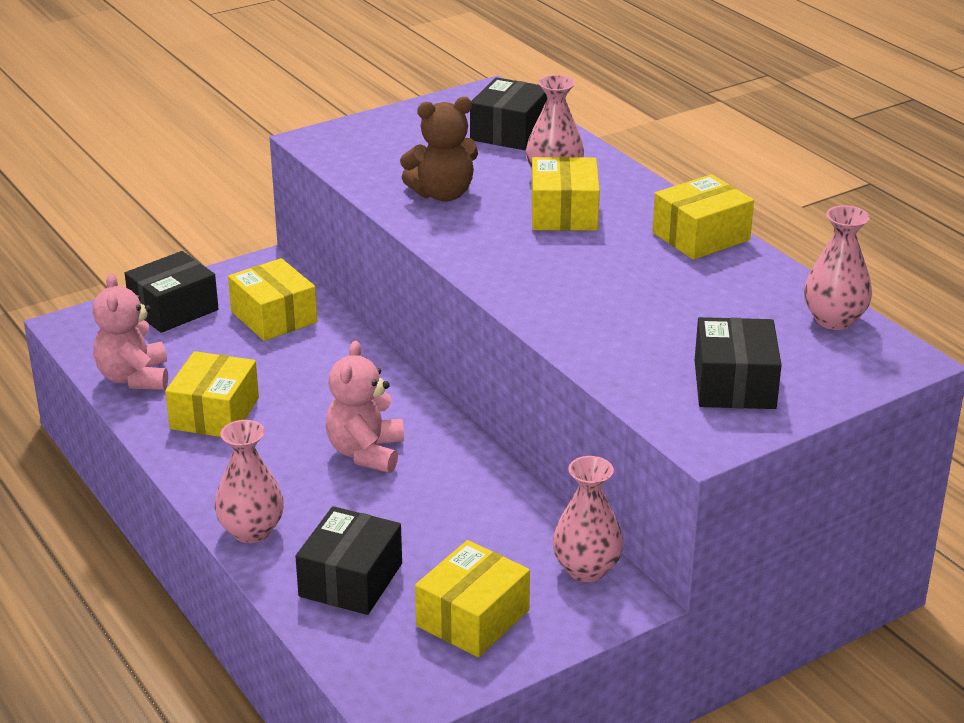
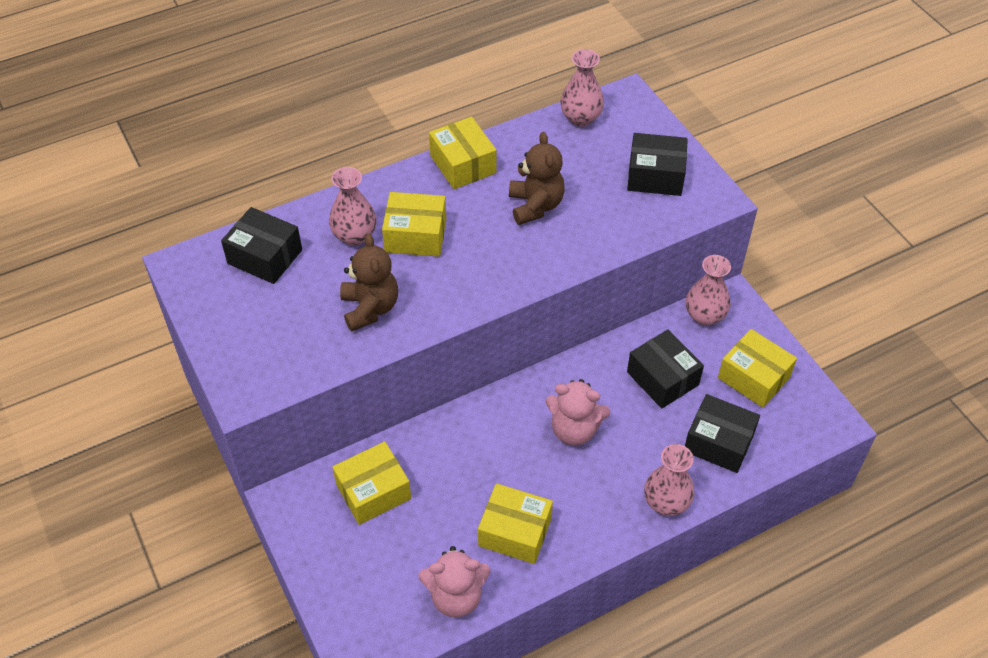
camera: 85 degrees left, 20 degrees up
black box [125,251,219,333] -> black box moved to [627,330,704,408]
none -> brown teddy bear [509,132,565,225]

